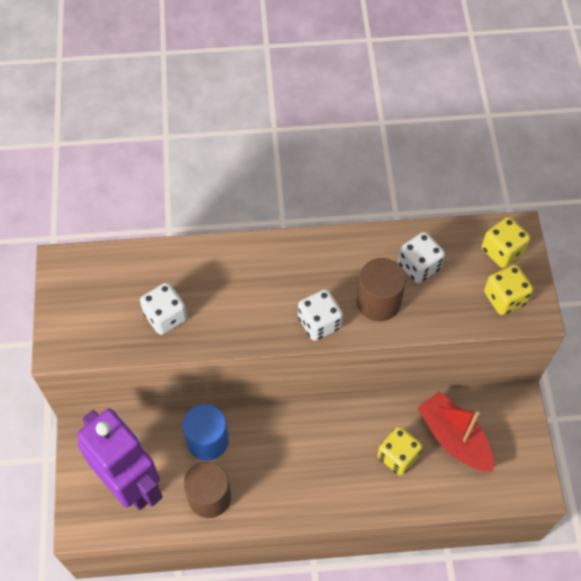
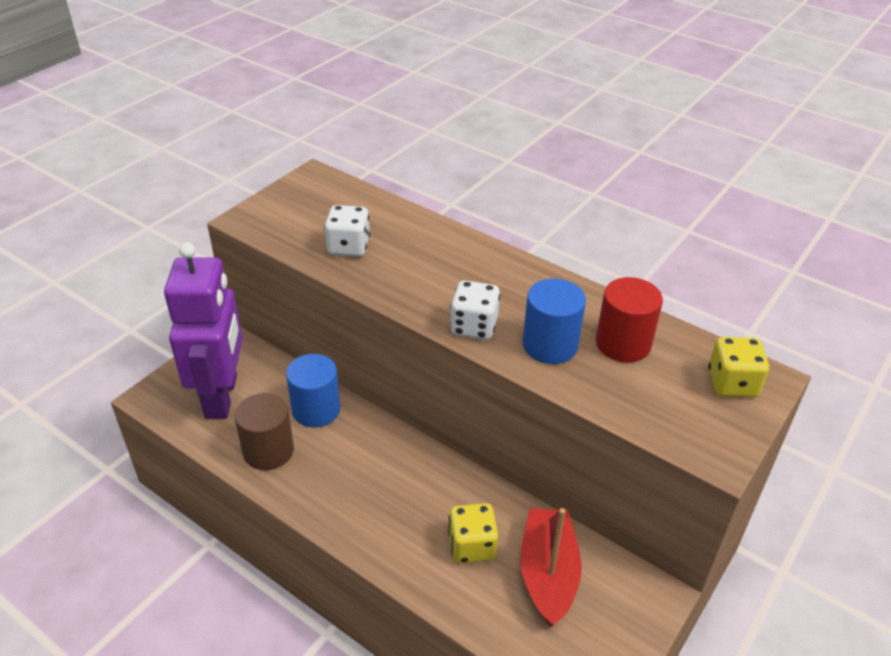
camera: 40 degrees right, 20 degrees down
brown cylinder [357,258,406,321] -> blue cylinder [523,279,586,364]
white dice [398,232,445,283] -> red cylinder [596,277,663,362]
yellow dice [484,264,533,315] -> none

